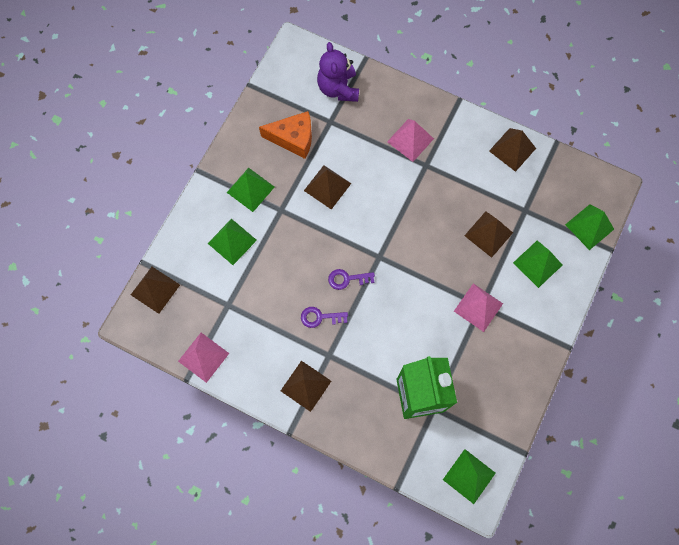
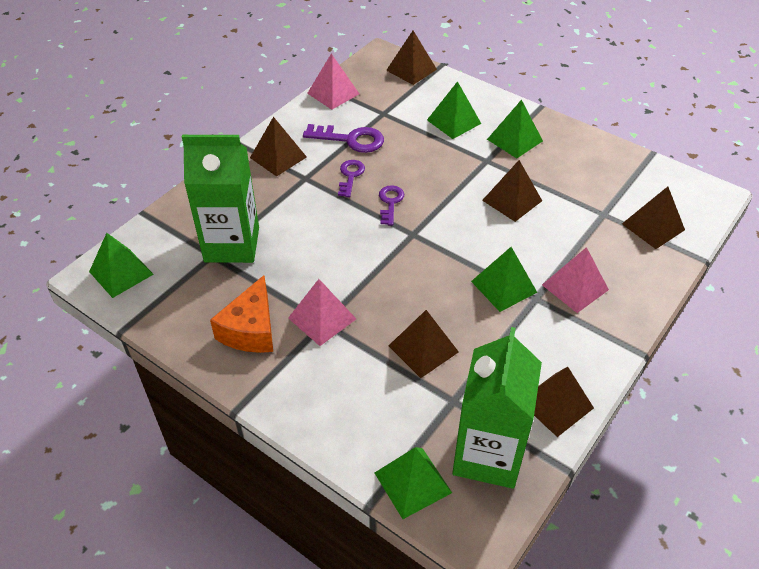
camera: 100 degrees right, 25 degrees down
orange cheese [259,111,312,159] -> orange cheese moved to [210,275,273,353]
purple teddy bear [317,42,359,102] -> brown pyramid [622,187,685,249]
green pyramid [513,240,562,288] -> green pyramid moved to [471,247,537,312]
none -> purple key [303,124,384,153]
none -> green carton [452,327,542,489]

